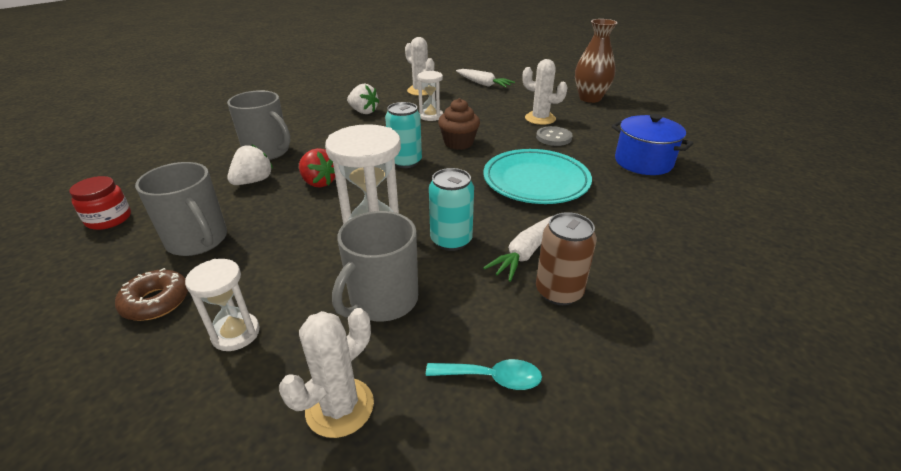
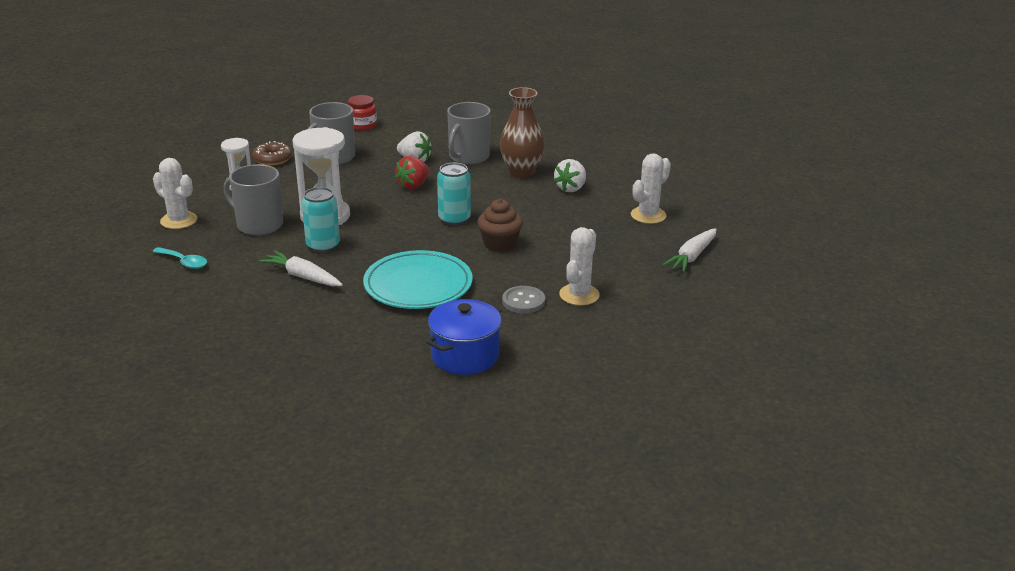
camera: 85 degrees right, 5 degrees down
white hourglass [417,71,443,121] -> none
turquoise spoon [426,359,542,390] -> turquoise spoon turned 60 degrees counterclockwise [152,247,207,269]
brown can [536,212,597,305] -> none
brown vase [575,19,618,103] -> brown vase moved to [500,87,545,178]

